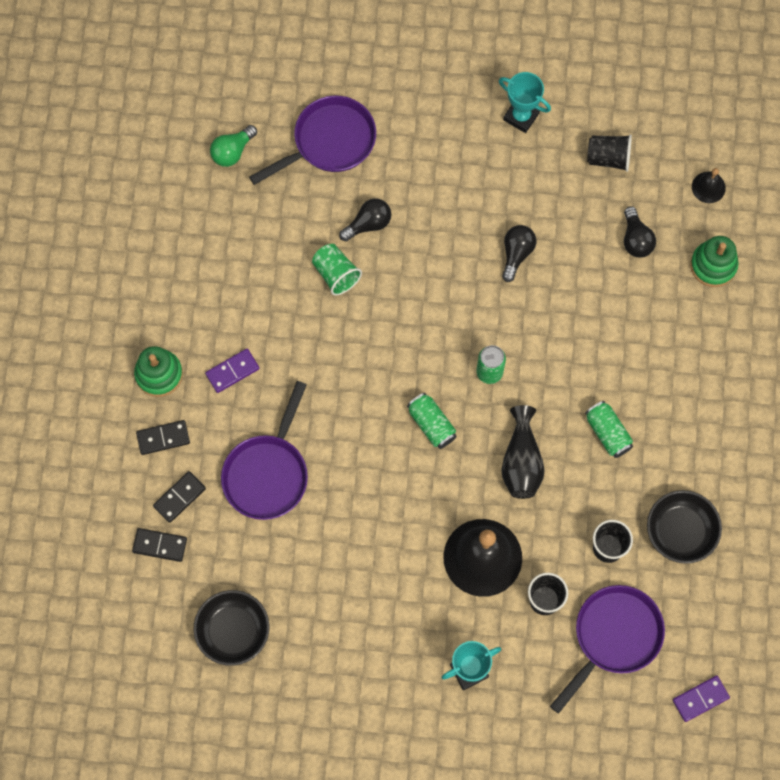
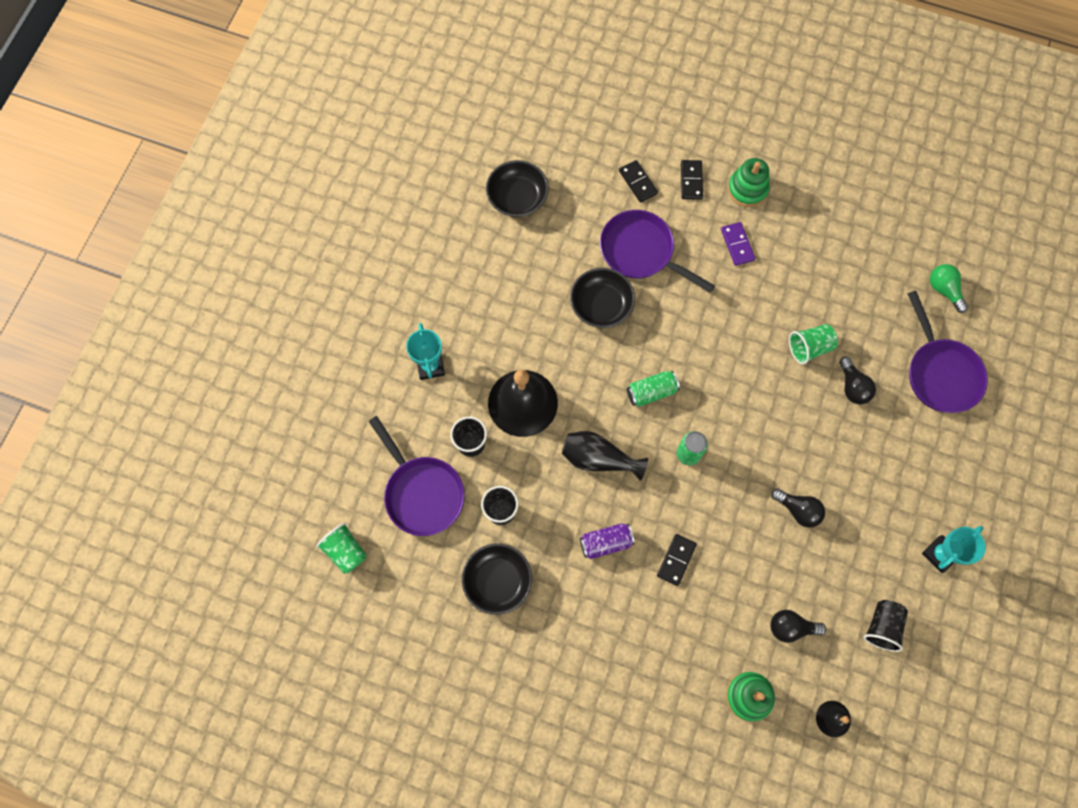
camera: 105 degrees right, 0 degrees up
black domino [132,528,187,562] -> black domino moved to [657,534,697,586]
green can [585,401,633,458] -> purple can [580,523,635,559]
purple domino [673,676,730,722] -> green cup [316,523,367,574]
none -> black bowl [570,268,635,328]

